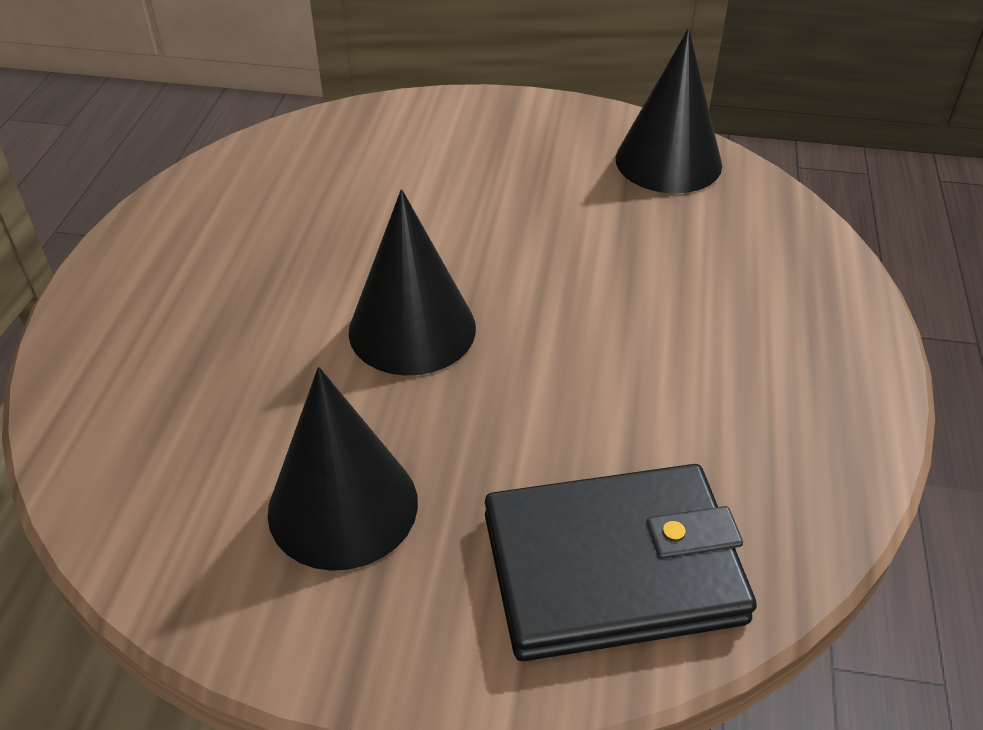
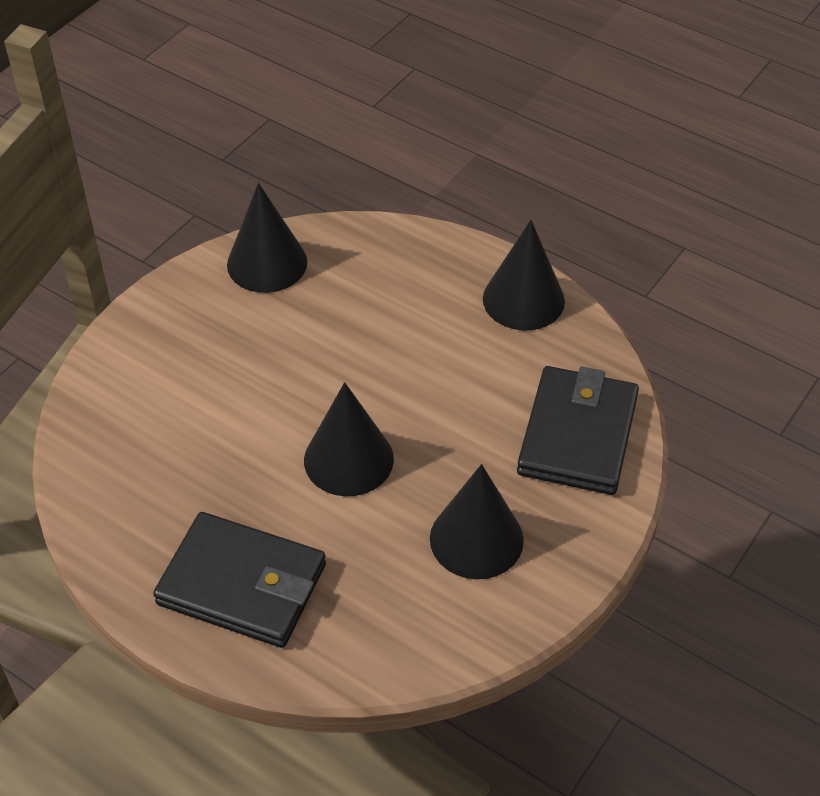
camera: 65 degrees left, 5 degrees up
none -> black wallet [153,512,326,648]
none -> black cone [483,220,565,331]

